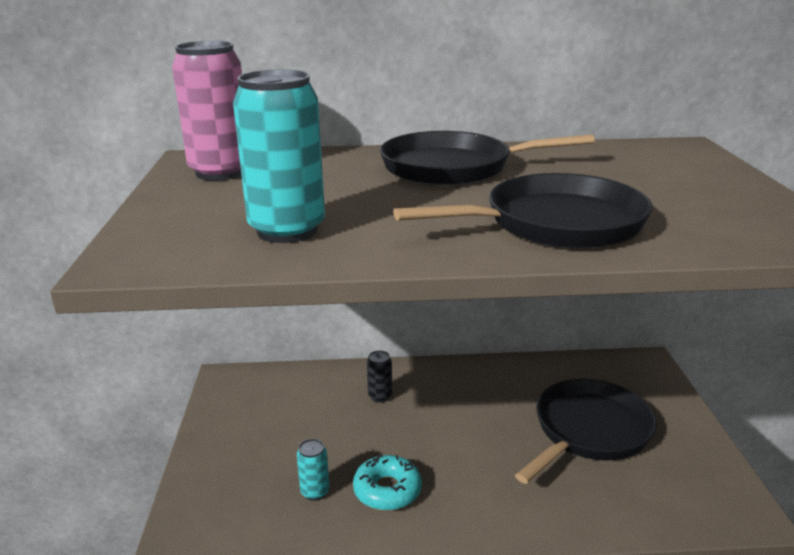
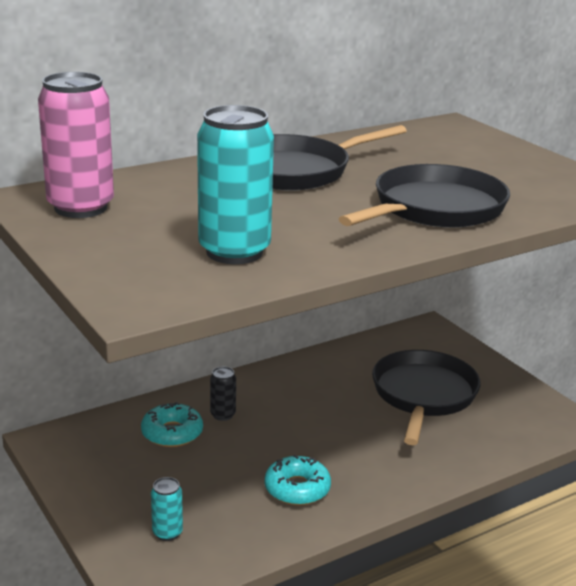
camera: 30 degrees left, 0 degrees up
turquoise can [297,439,330,501] -> turquoise can moved to [151,477,183,541]
none -> turquoise donut [141,402,203,447]

